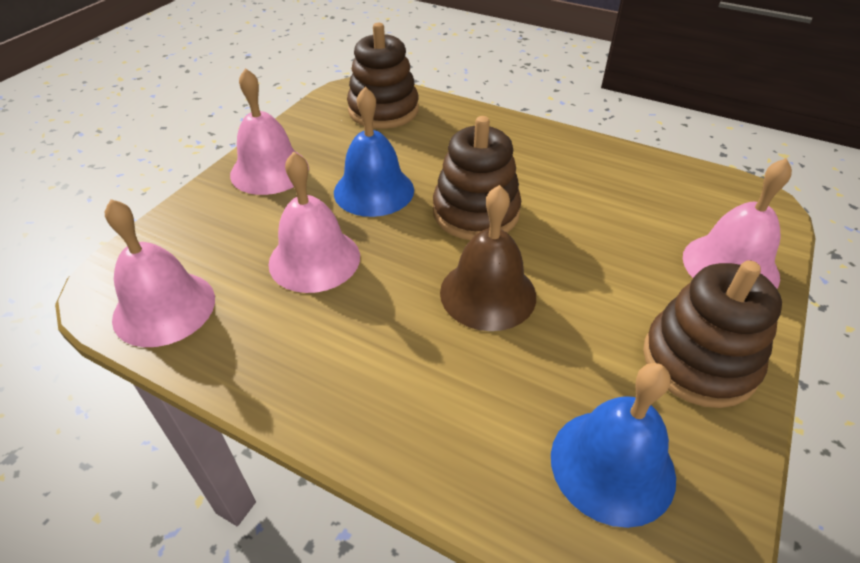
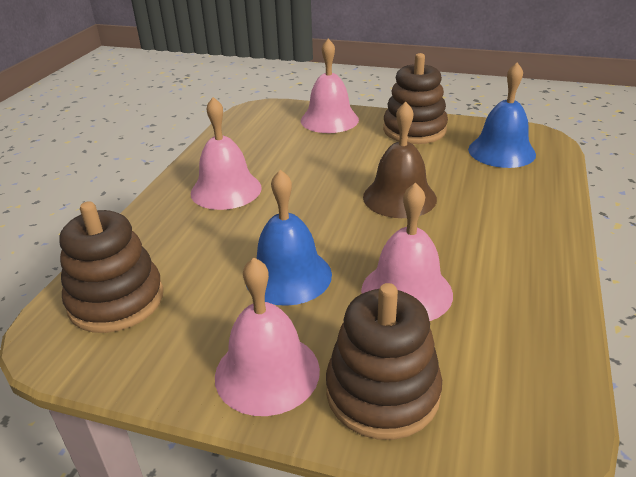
camera: 100 degrees left, 10 degrees down
pink bell [105,199,215,347] -> pink bell moved to [191,97,262,210]
brown stacking toy [433,116,521,240] -> brown stacking toy moved to [326,283,442,440]

